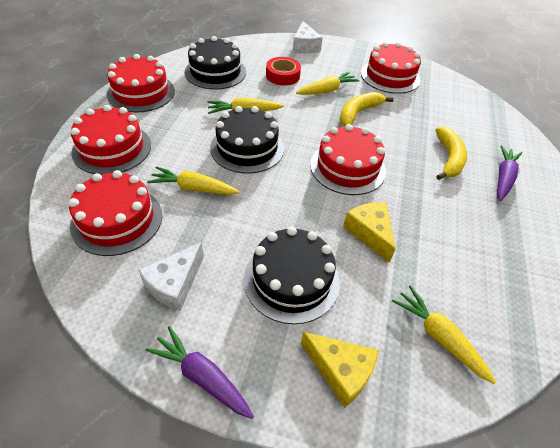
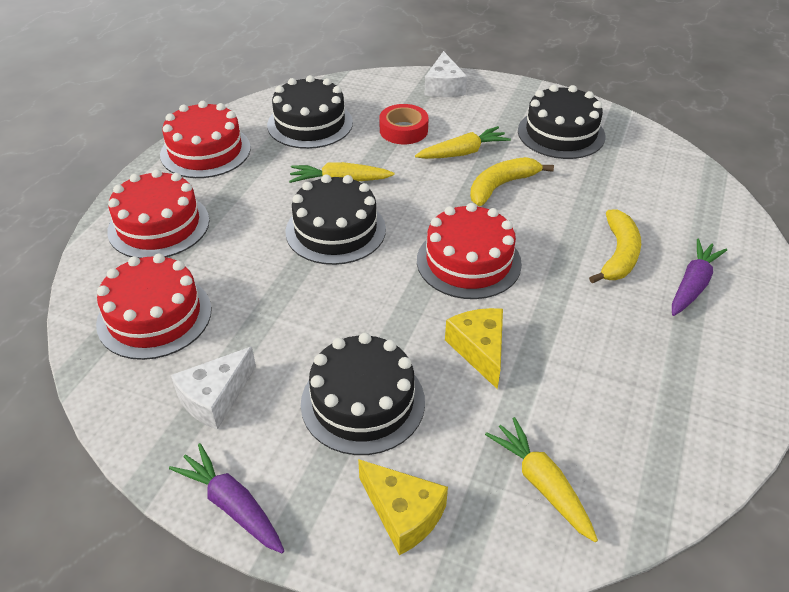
camera: 10 degrees right, 5 degrees down
yellow carrot [147,166,240,195] -> none
red cake [361,42,421,94] -> black cake [518,85,605,159]

